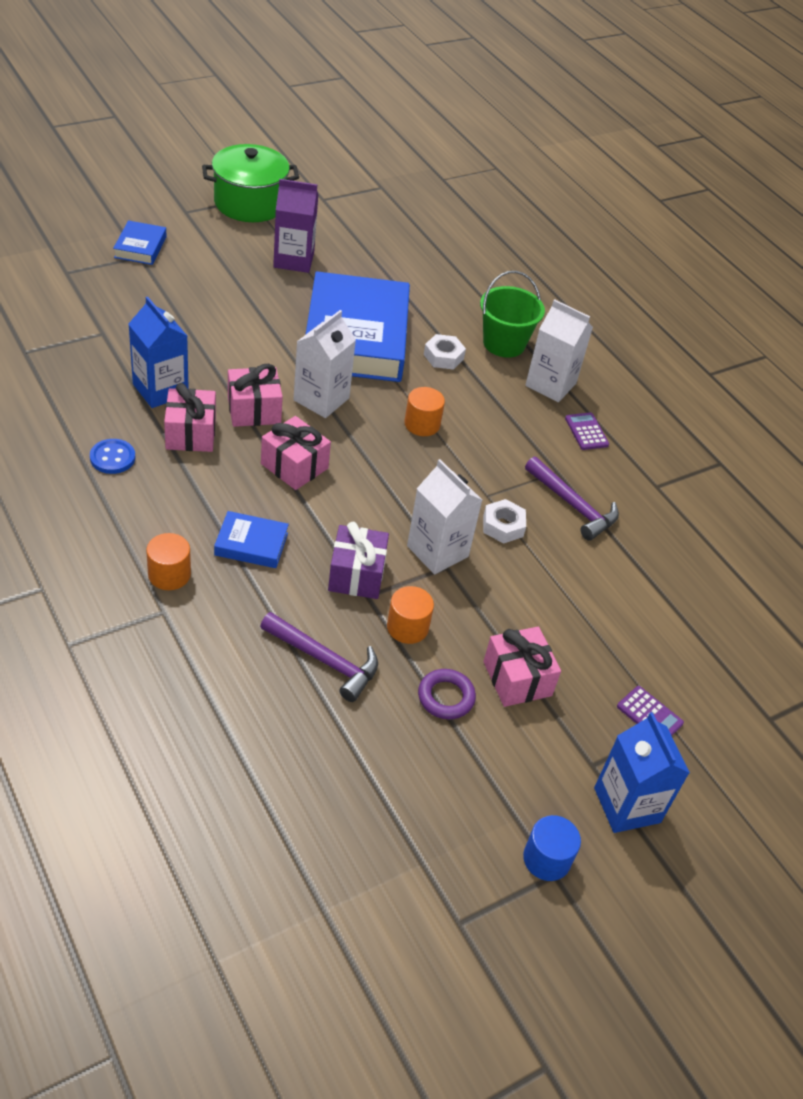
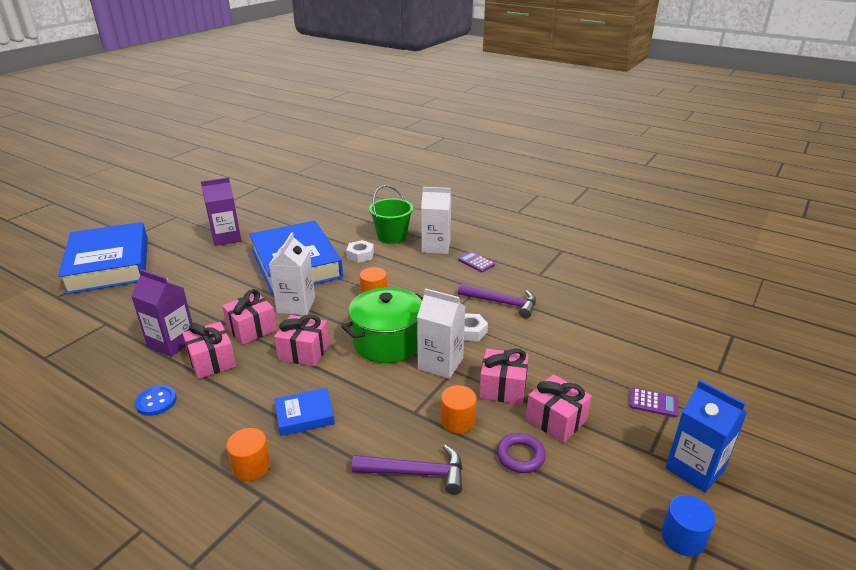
camera: 20 degrees left, 15 degrees down
blue book [113,220,167,265] -> blue book [58,222,148,294], size x2.35
blue carton [129,297,189,408] -> purple carton [131,269,192,357]
green pot [202,144,299,222] -> green pot moved to [342,287,423,363]
purple gift [328,522,389,599] -> none
none -> pink gift [479,348,529,405]

